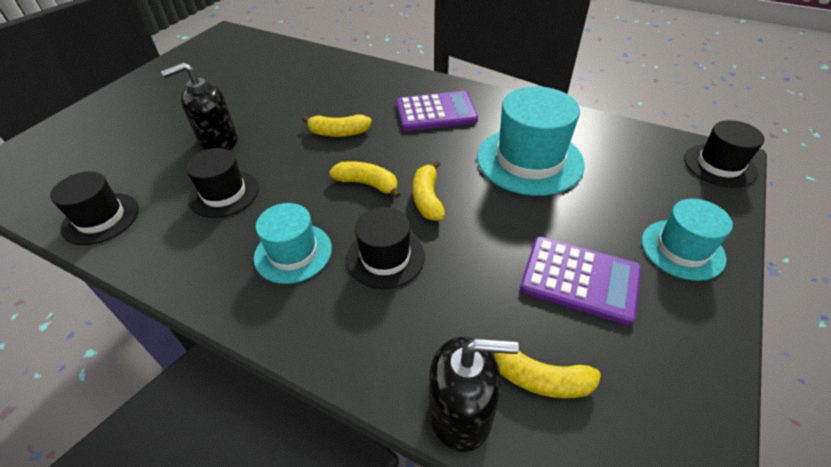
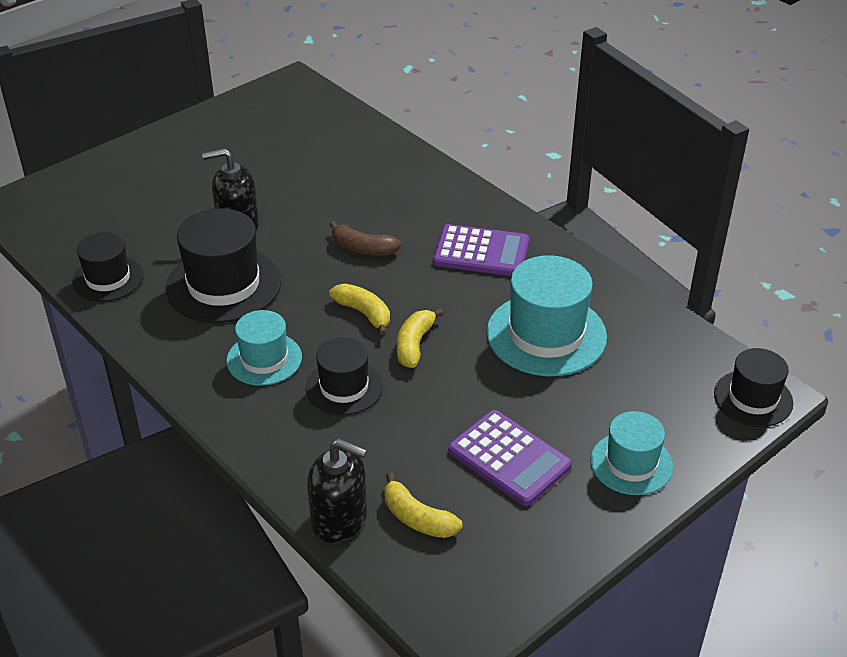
camera: 20 degrees right, 5 degrees down
black hat [186,148,259,218] -> black hat [166,208,281,323], size x1.63
yellow banana [302,114,372,137] -> brown banana [329,221,401,256]

